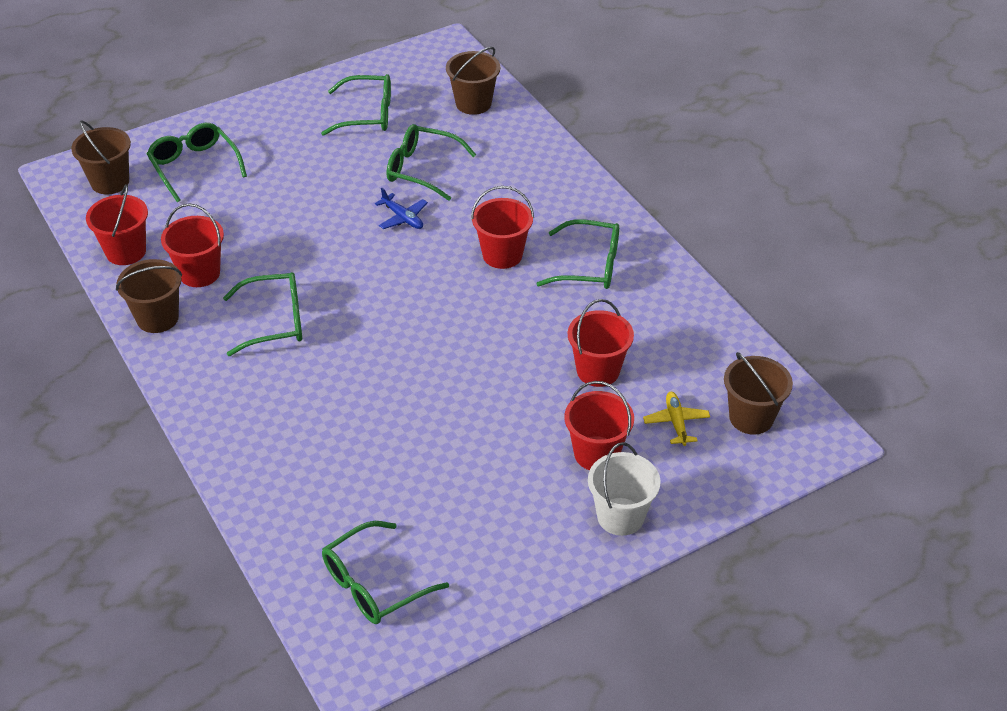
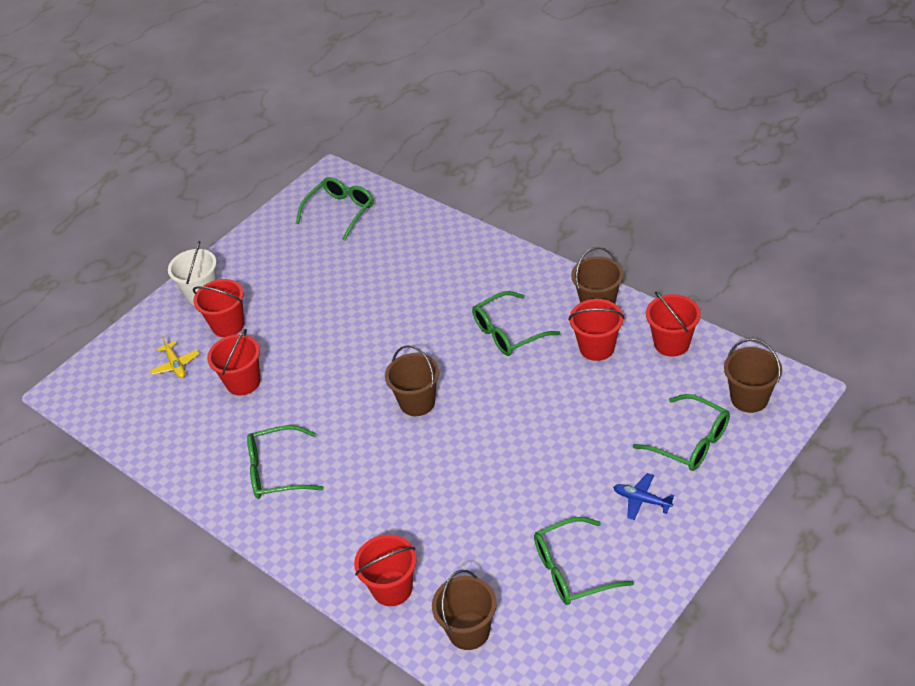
camera: 165 degrees right, 0 degrees up
blue plane [375,188,428,229] -> blue plane moved to [613,473,674,520]
green glasses [387,124,476,201] -> none
red bucket [471,186,534,269] -> red bucket moved to [354,535,417,606]
brown bucket [724,352,793,435] -> brown bucket moved to [385,345,439,416]

